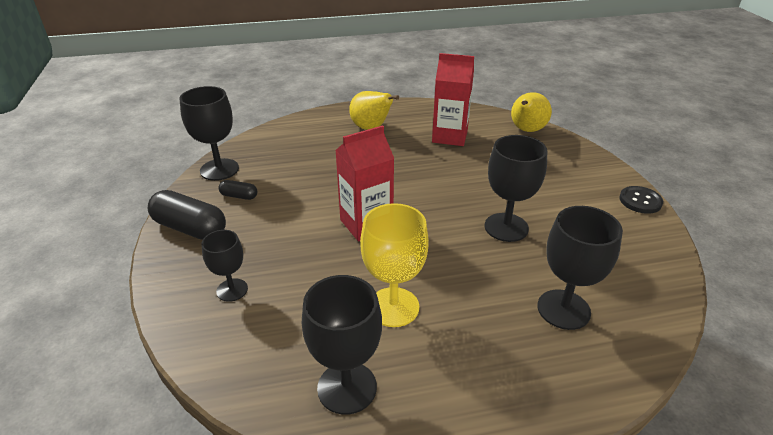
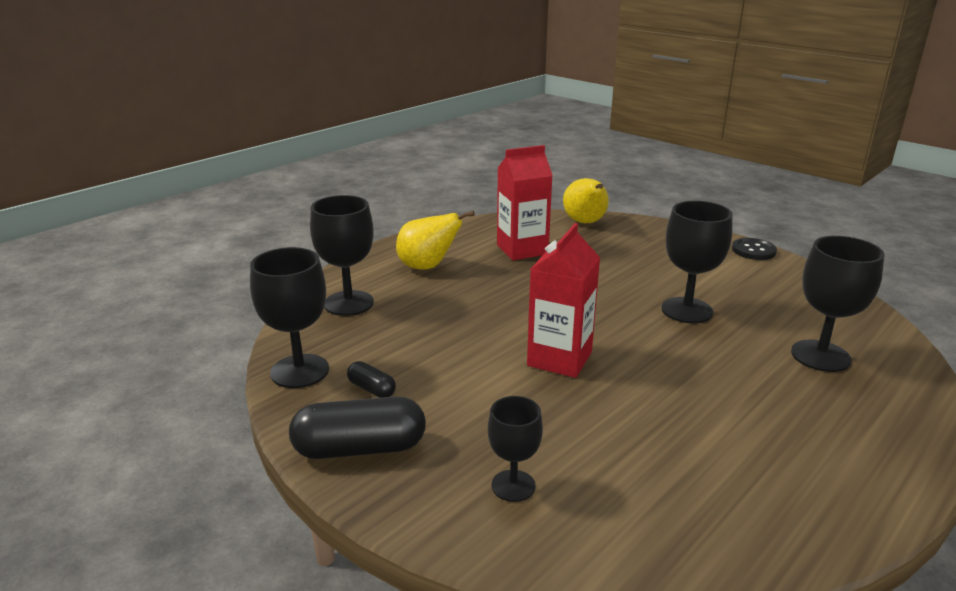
camera: 35 degrees left, 10 degrees down
black capsule [219,180,257,200] -> black capsule turned 60 degrees clockwise [347,361,396,398]
black goblet [302,275,382,415] -> black goblet moved to [310,195,374,316]
yellow goblet [360,203,429,327] -> none

